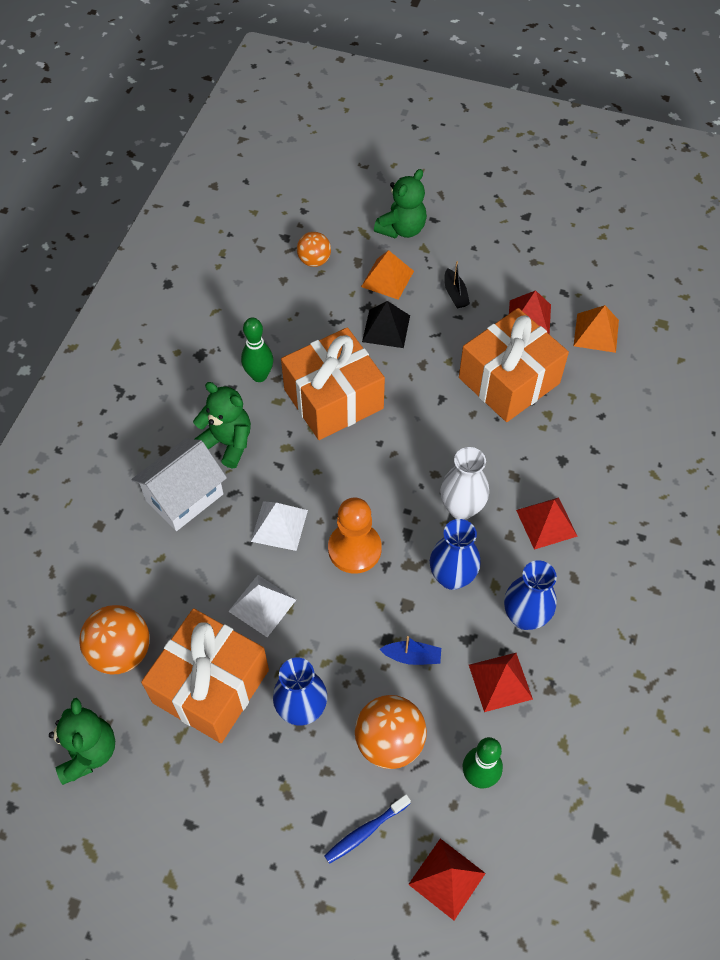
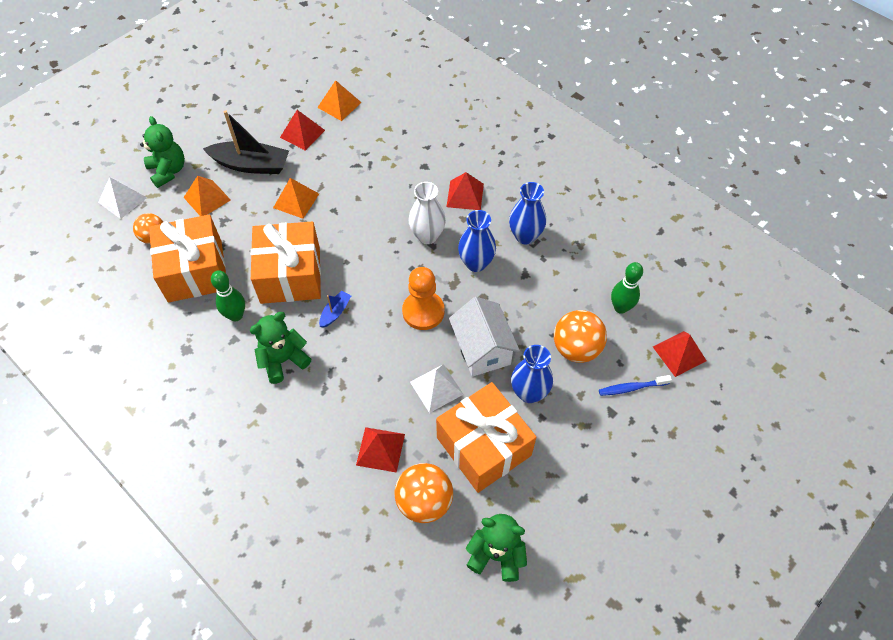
camera: 65 degrees left, 0 degrees up
white house [131,438,227,531] -> white house moved to [449,297,520,377]
white pyramid [251,501,308,551] -> white pyramid moved to [98,177,147,219]
blue toothbrush [324,794,411,864] -> blue toothbrush turned 90 degrees clockwise [599,375,672,396]
black pyramid [362,301,410,348] -> none
blue boat [379,636,441,665] -> blue boat moved to [319,291,351,328]
black boat [444,261,470,308] -> black boat [203,110,289,174], size x2.10
orange gift [459,308,569,422] -> orange gift moved to [149,215,226,302]
red pyramid [469,653,533,712] -> red pyramid moved to [356,427,405,473]
none -> orange pyramid [273,178,319,219]

